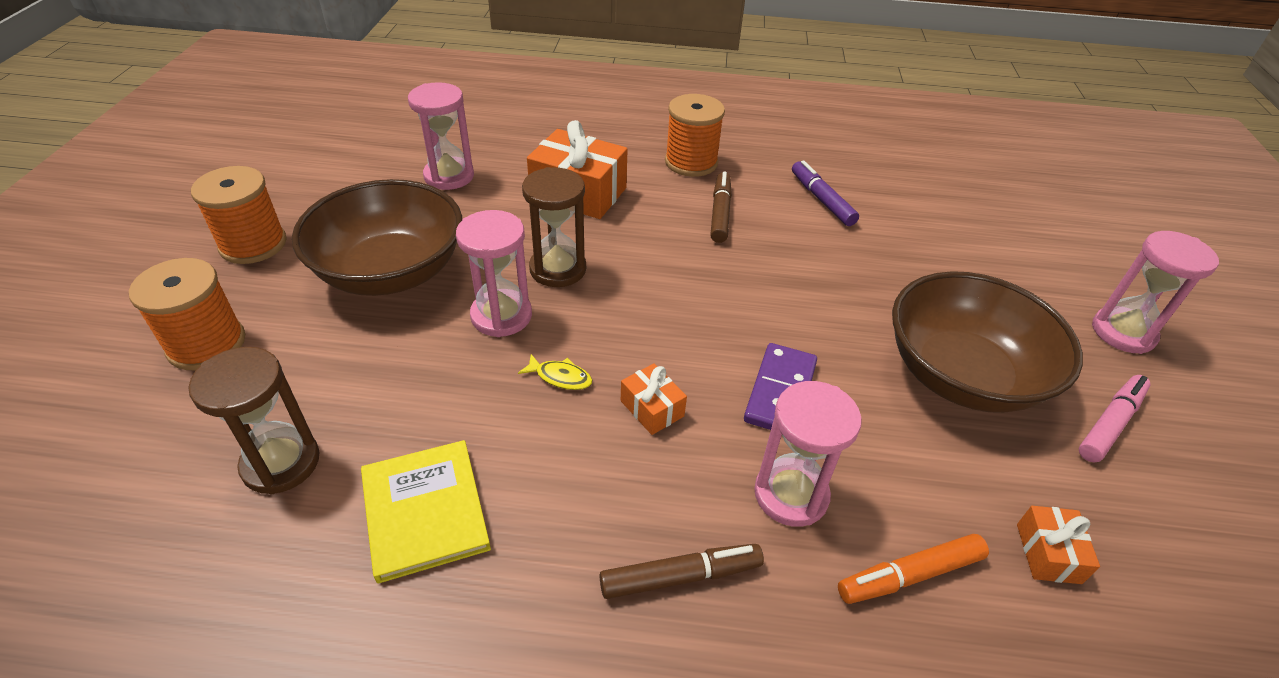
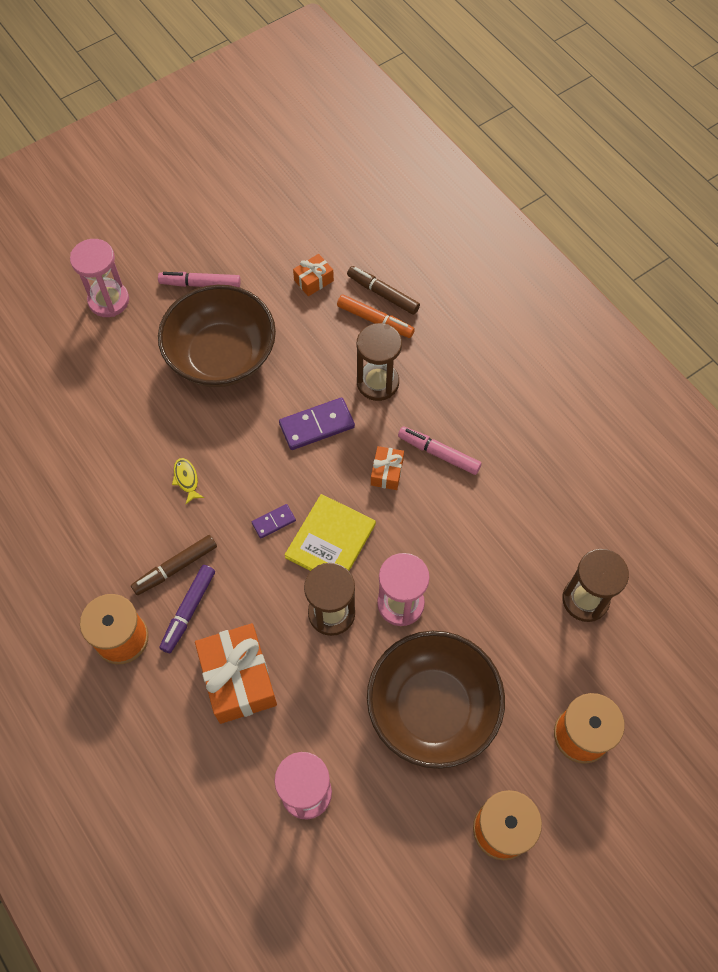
camera: 130 degrees left, 20 degrees up
yellow book [361,440,491,584] -> yellow book moved to [285,494,376,571]
yellow fish [518,354,592,390] -> yellow fish moved to [172,458,204,504]
brown marker [600,544,764,599] -> brown marker moved to [347,266,420,315]
pink hourglass [754,381,862,527] -> brown hourglass [357,323,402,401]
purple marker [792,160,859,226] -> purple marker moved to [159,565,215,653]
none -> purple domino [252,504,296,539]
none -> pink marker [398,426,482,475]

